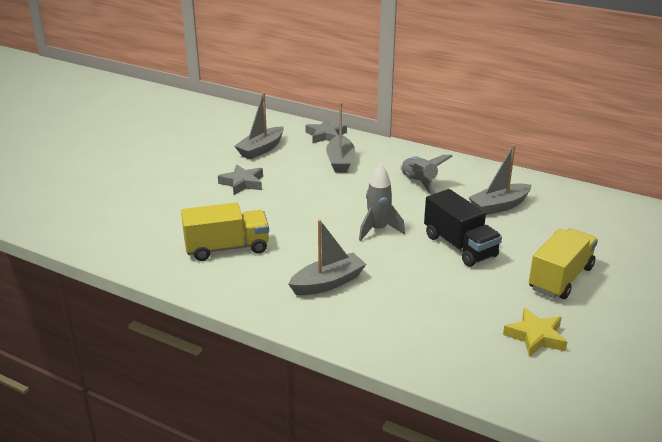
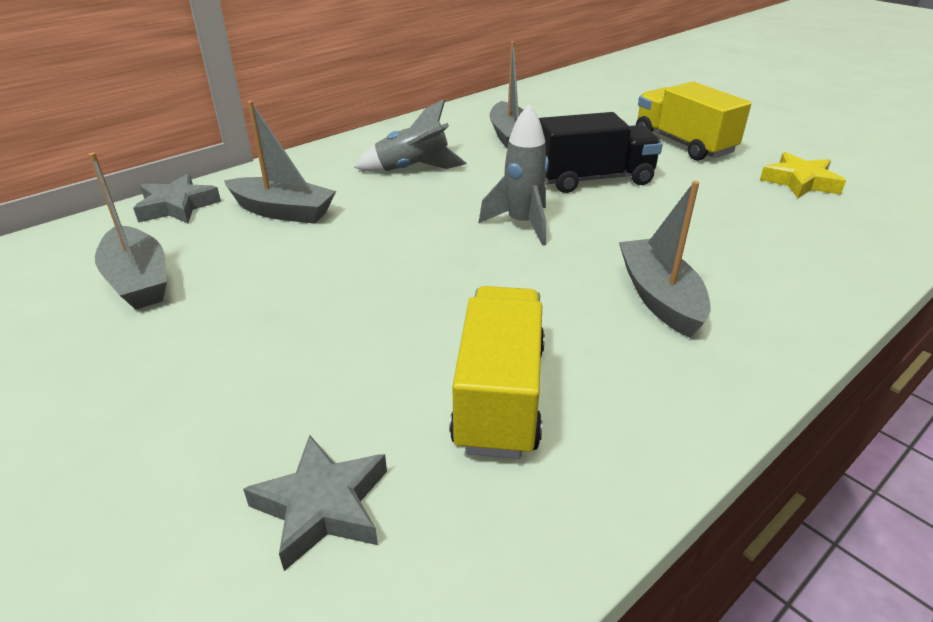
camera: 70 degrees left, 5 degrees up
grey star [218,164,263,195] -> grey star moved to [243,435,387,571]

